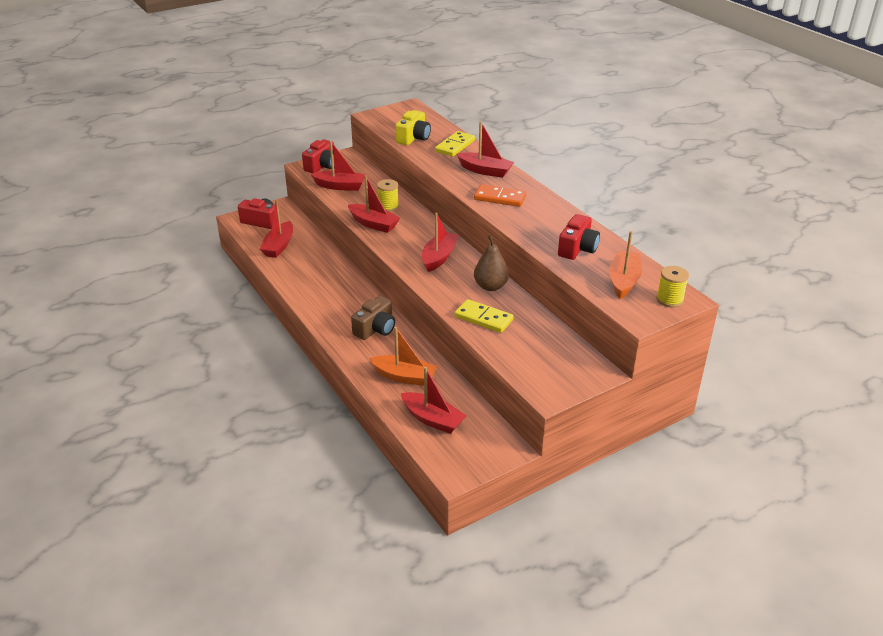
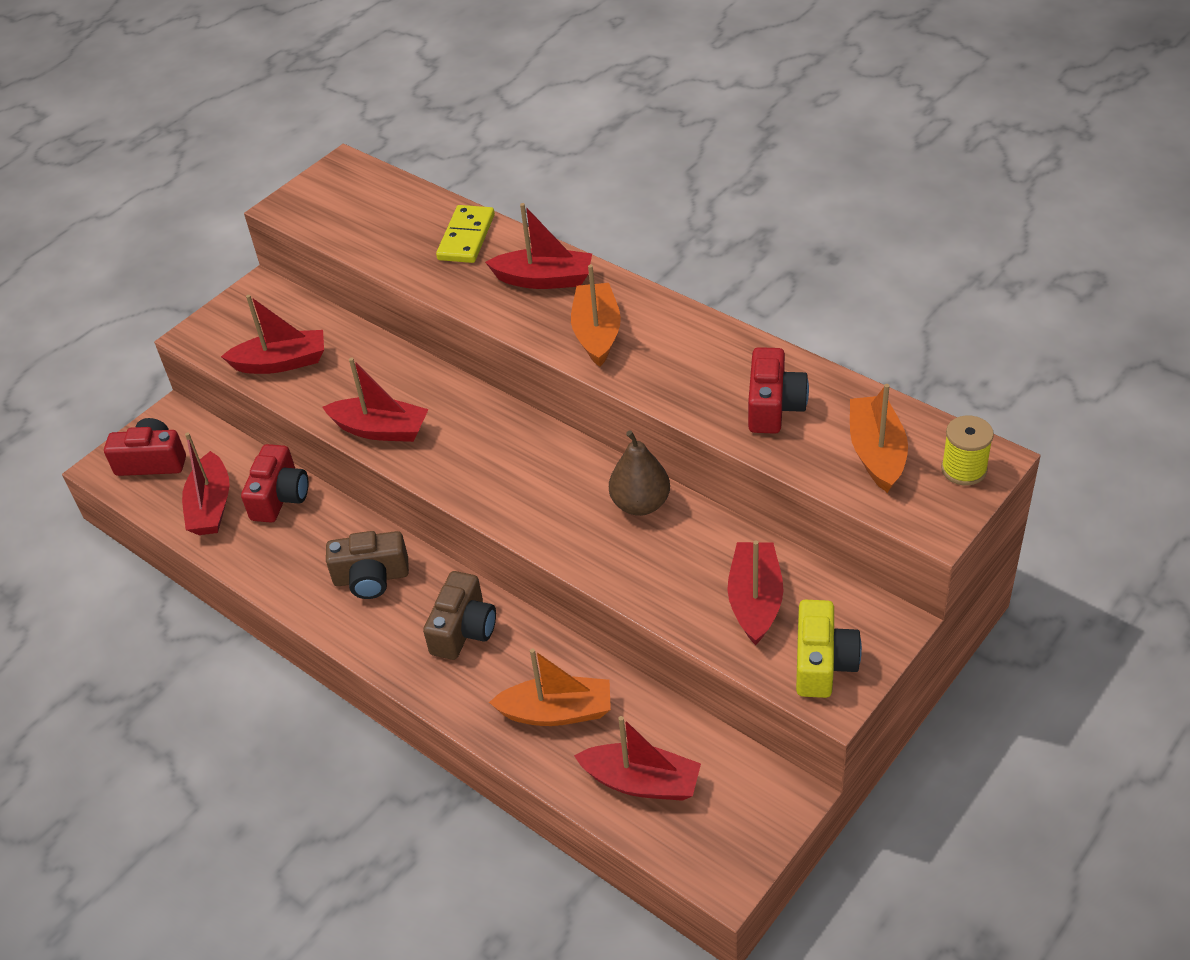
camera: 15 degrees left, 10 degrees up
red camera [302,139,334,173] -> red camera moved to [241,444,308,523]
yellow spool [377,179,399,212] -> none
yellow camera [395,110,431,145] -> yellow camera moved to [796,600,862,698]
red boat [422,212,459,272] -> red boat moved to [727,540,783,645]
yellow domino [455,299,514,333] -> none
orange domino [474,184,526,207] -> orange boat [571,265,621,367]
none -> brown camera [326,531,409,599]

